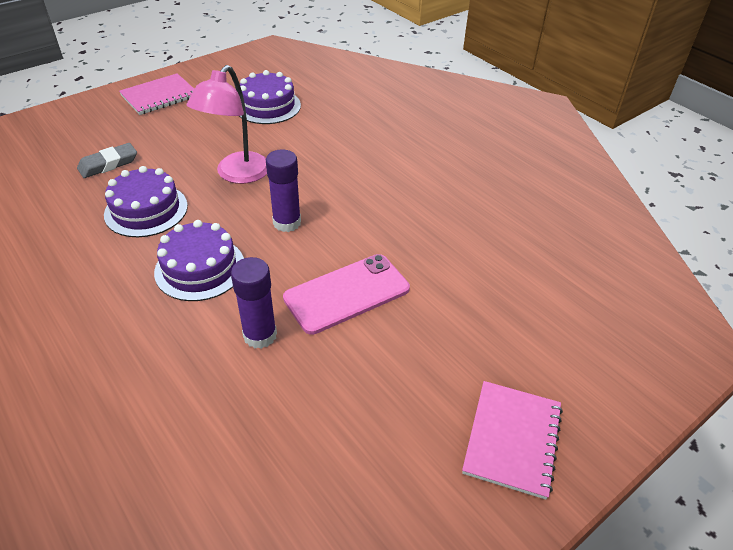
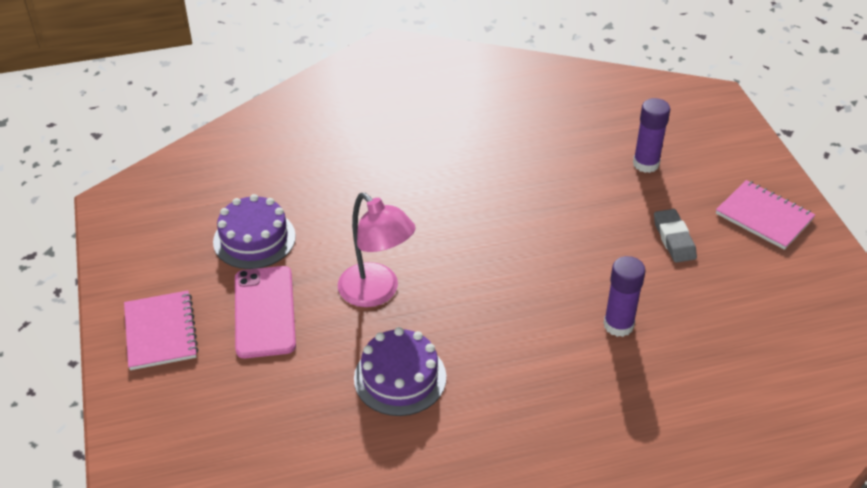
camera: 65 degrees left, 0 degrees up
grey eraser [77,143,137,178] -> grey eraser moved to [654,209,697,263]
purple cake [154,220,244,301] -> none
purple glue stick [266,149,301,232] -> purple glue stick moved to [633,98,670,173]
pink phone [283,254,410,335] -> pink phone moved to [235,266,296,358]

